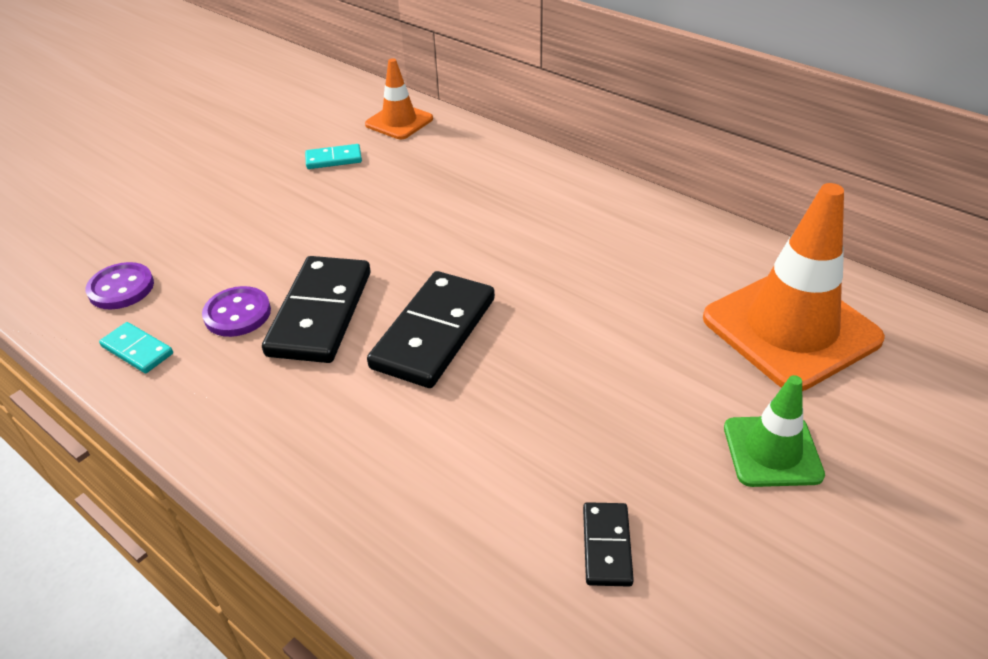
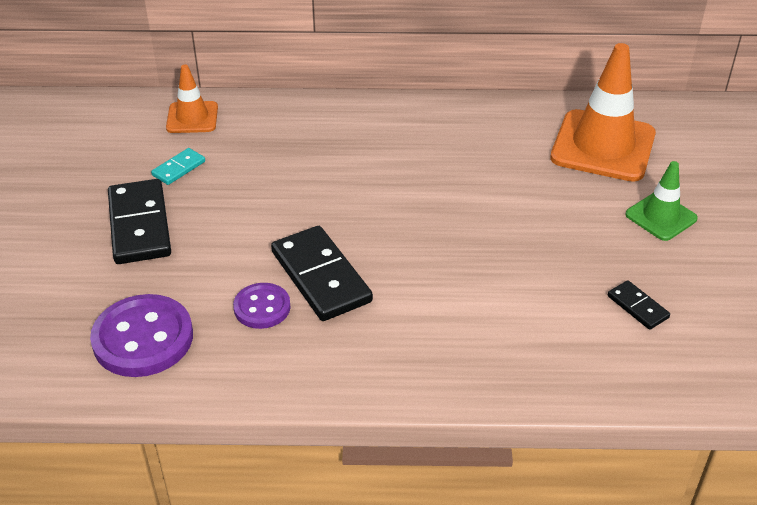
camera: 40 degrees left, 0 degrees up
purple button [86,262,154,309] -> purple button [90,294,193,377], size x1.70
turquoise domino [99,322,173,373] -> none
black domino [367,271,495,388] -> black domino moved to [108,179,171,264]

